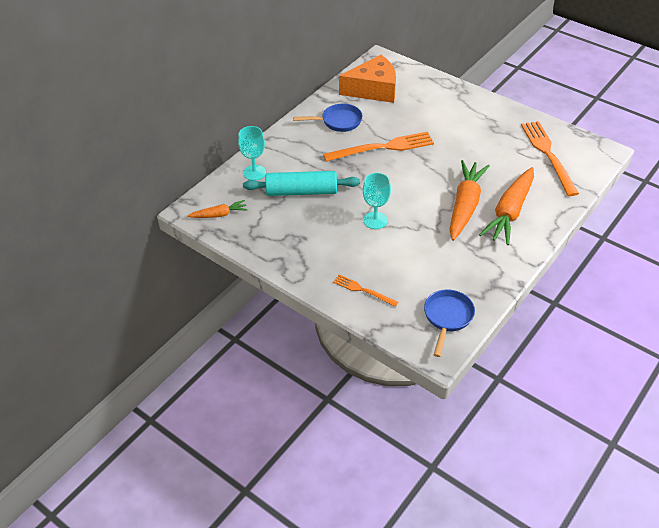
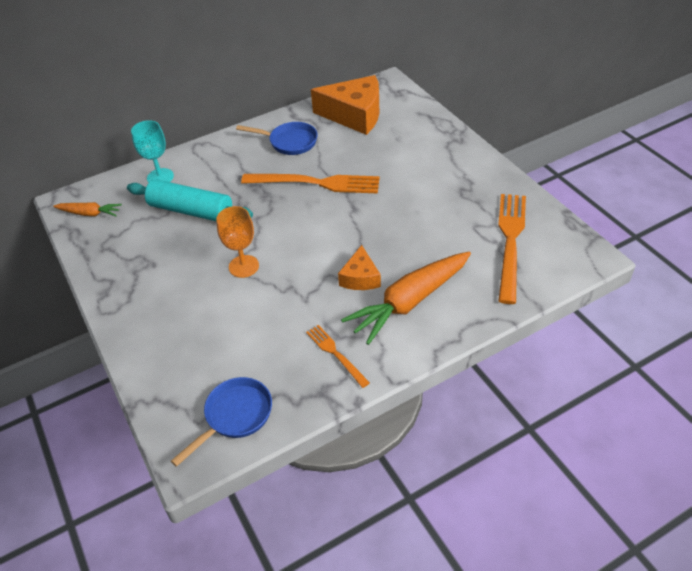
camera: 25 degrees right, 0 degrees up
orange fork [333,274,398,307] -> orange fork moved to [306,325,370,388]
turquoise goblet [363,173,391,229] -> orange goblet [216,206,259,278]
orange carrot [449,160,490,241] -> orange cheese [338,245,381,290]

